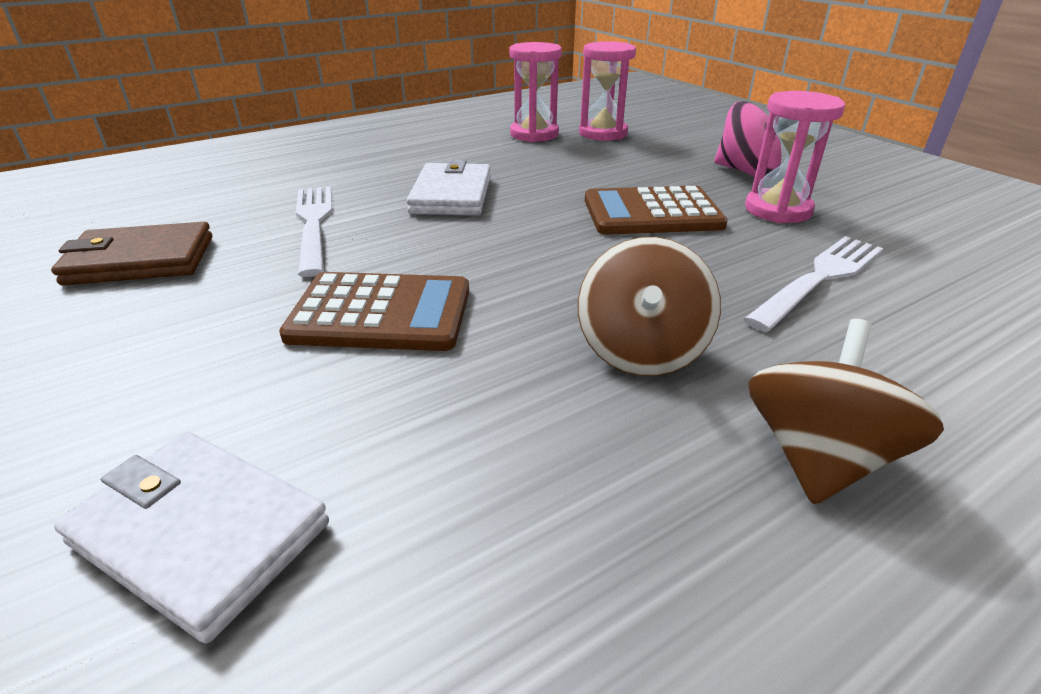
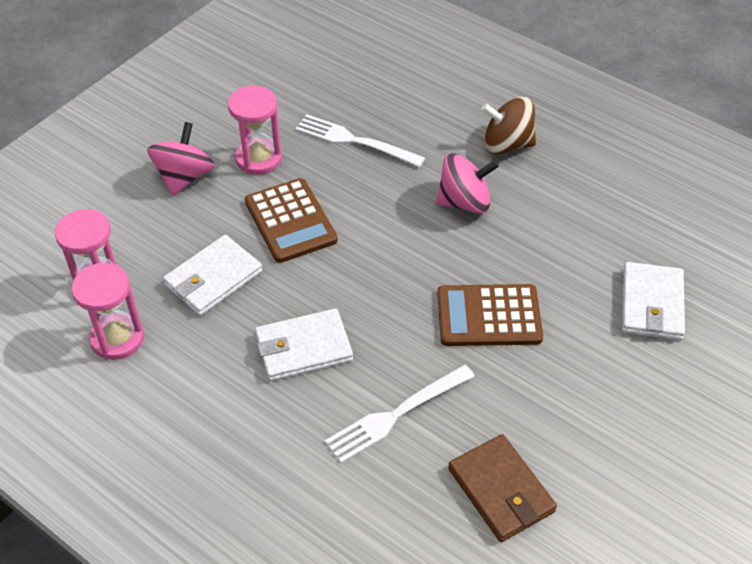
camera: 110 degrees left, 15 degrees up
brown calculator [279,272,469,351] -> brown calculator turned 75 degrees counterclockwise [437,284,543,346]
brown spinning top [578,237,721,376] -> pink spinning top [436,153,499,213]
none -> white wallet [163,235,262,316]

